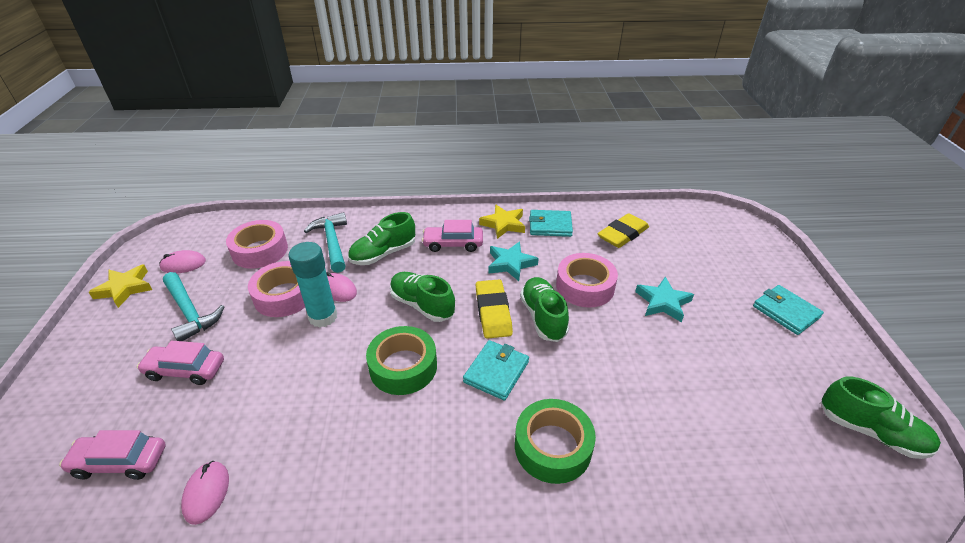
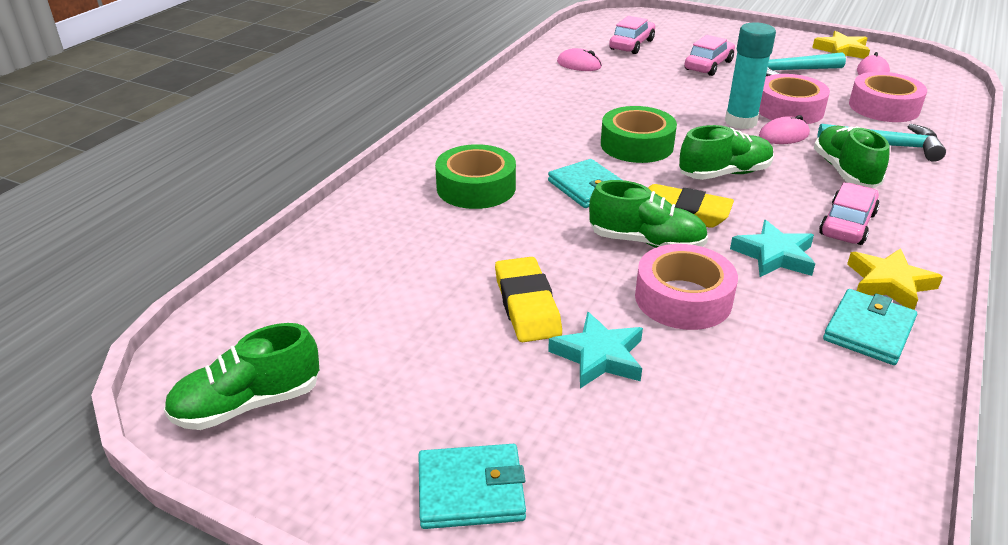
camera: 120 degrees right, 5 degrees down
yellow eraser [598,213,649,248] -> yellow eraser moved to [495,257,562,342]

